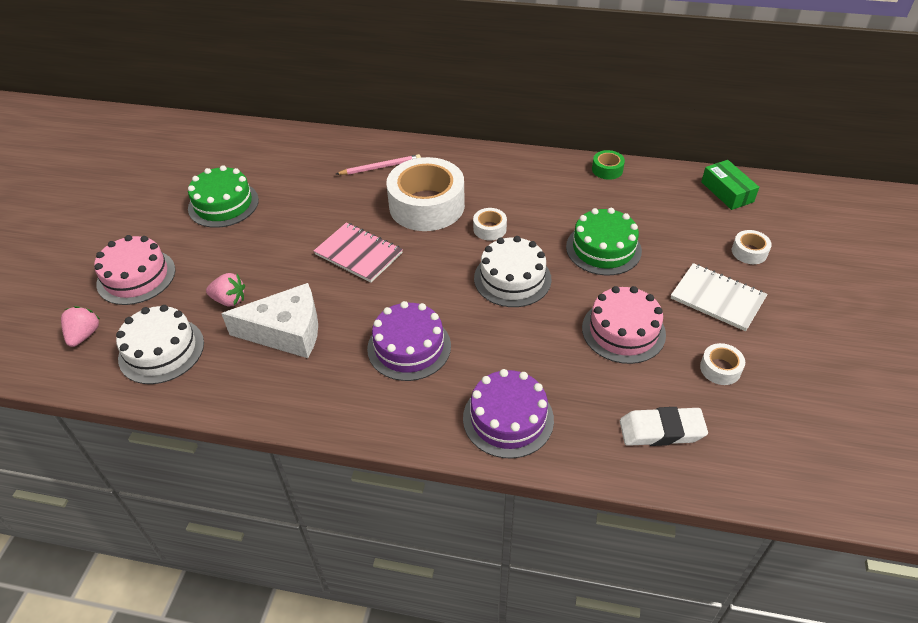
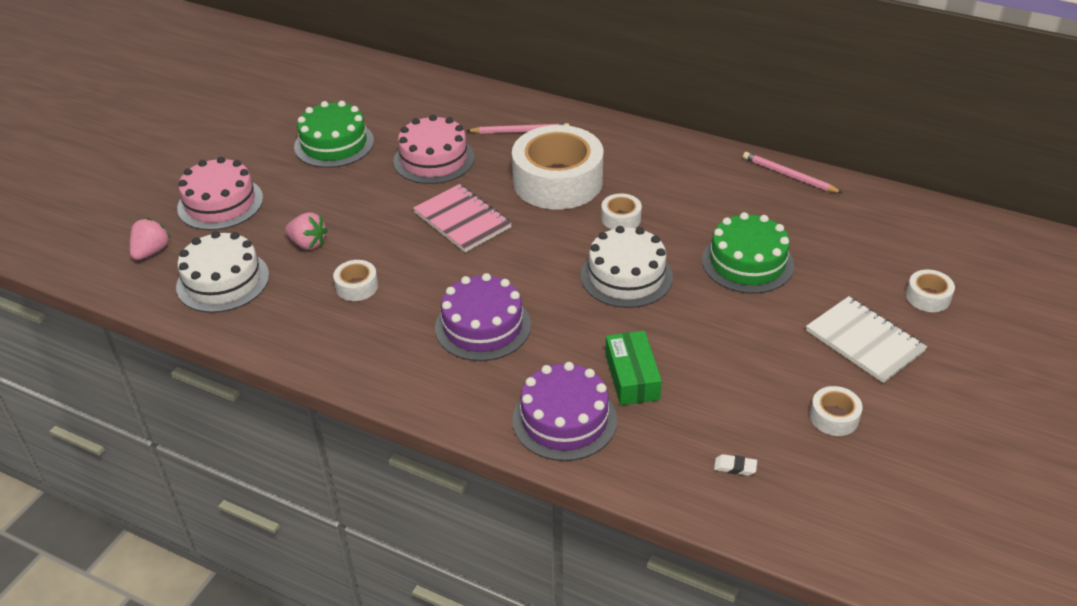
camera: 15 degrees right, 5 degrees down
white cheese [221,283,318,358] -> white tape [333,260,378,301]
pink cake [582,286,666,364] -> pink cake moved to [393,115,474,184]
green tape [592,150,625,180] -> pink pencil [743,152,842,193]
white eraser [620,407,708,446] -> white eraser [714,454,757,476], size x0.43
green box [701,160,759,210] -> green box moved to [605,331,662,405]

